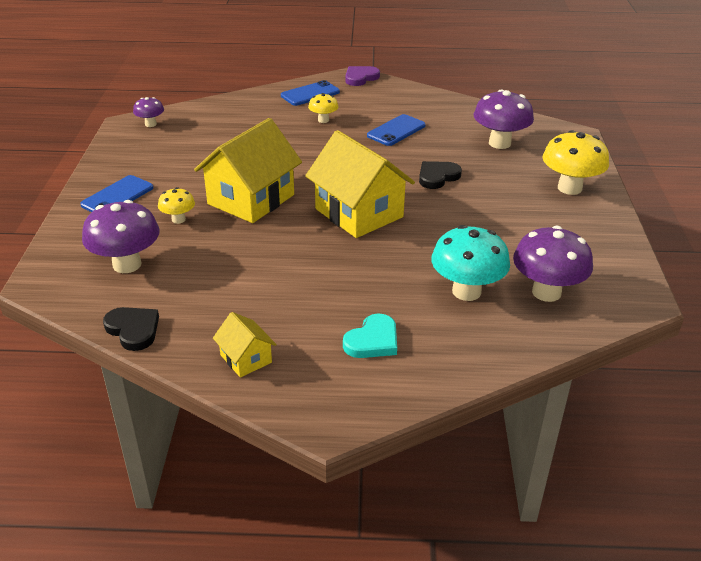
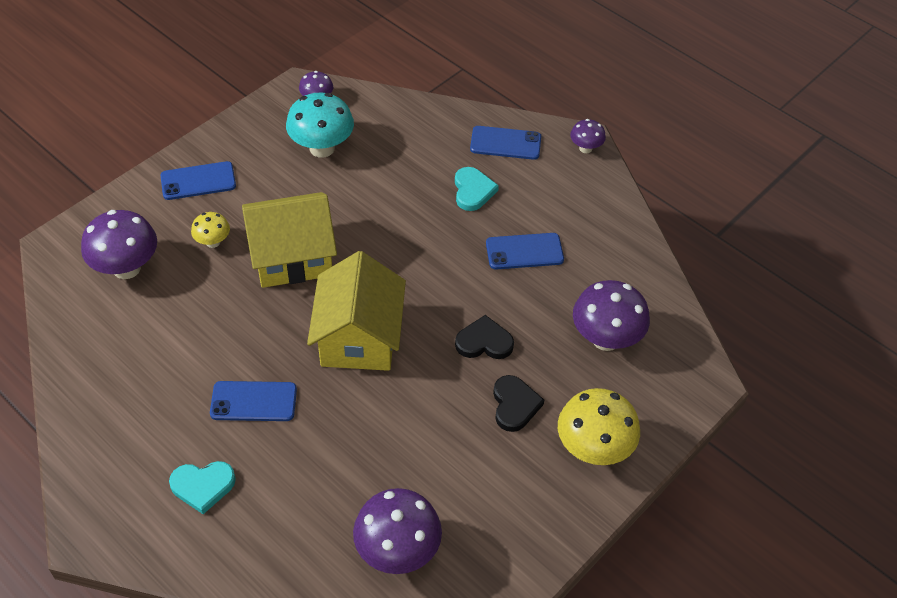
camera: 40 degrees right, 15 degrees up
black heart [103,307,159,351] -> black heart moved to [493,375,544,432]
yellow house [213,312,277,378] -> none
yellow mushroom [308,93,338,123] -> turquoise heart [455,167,499,211]
purple heart [345,66,380,86] -> purple mushroom [570,119,606,153]
turquoise mushroom [431,225,510,301] -> turquoise mushroom moved to [286,93,354,158]
none -> blue phone [210,381,297,421]

